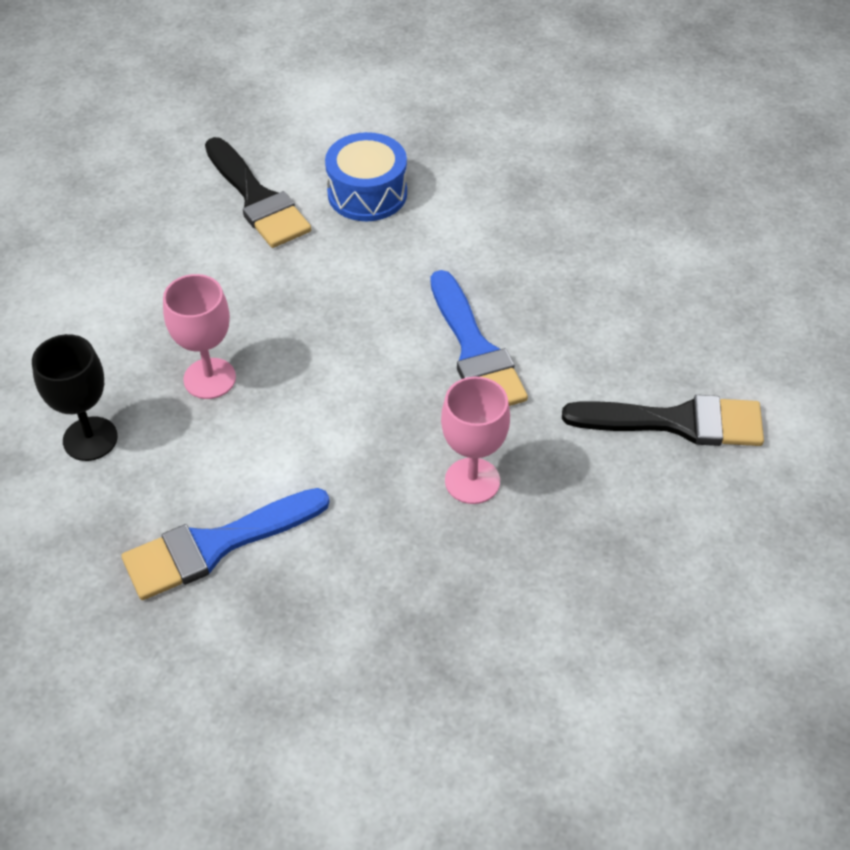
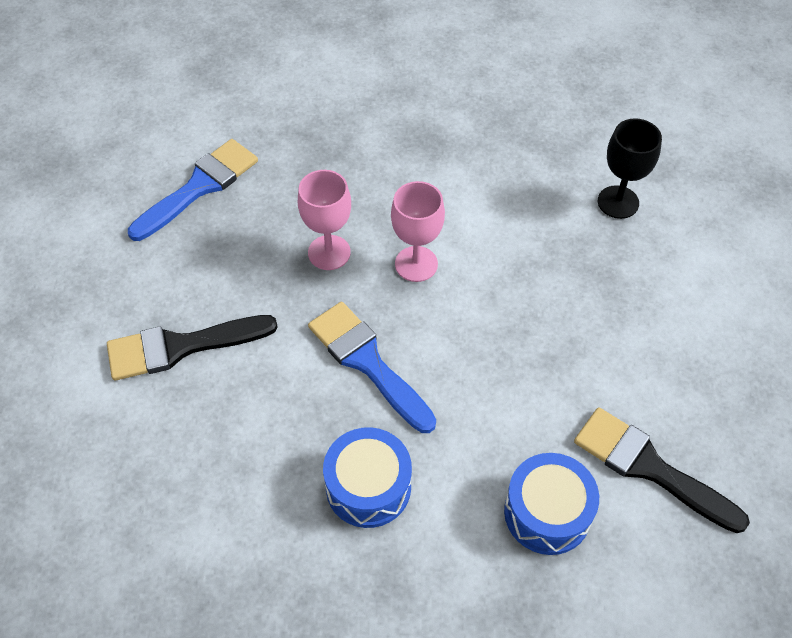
camera: 160 degrees right, 5 degrees up
blue brush [121,488,330,600] -> blue brush moved to [128,139,258,241]
pink goblet [163,274,236,399] -> pink goblet moved to [391,181,445,282]
none -> blue drum [323,427,412,528]

